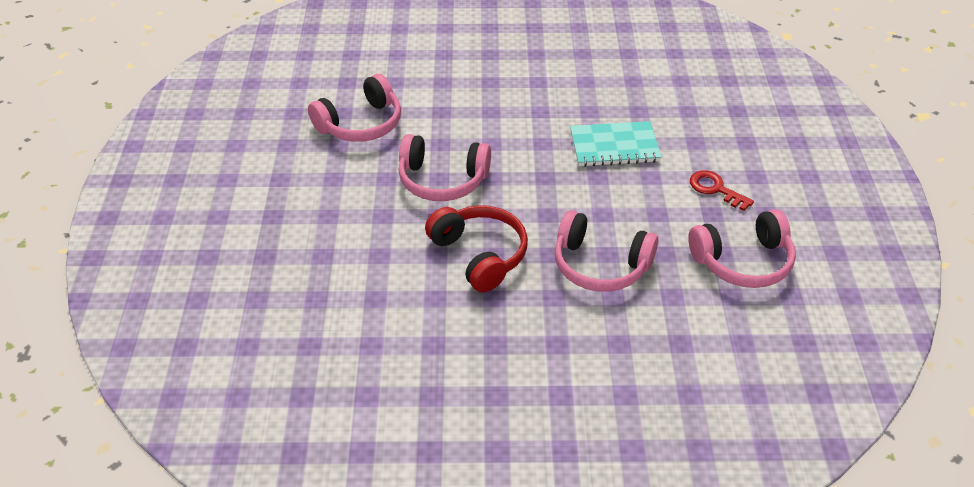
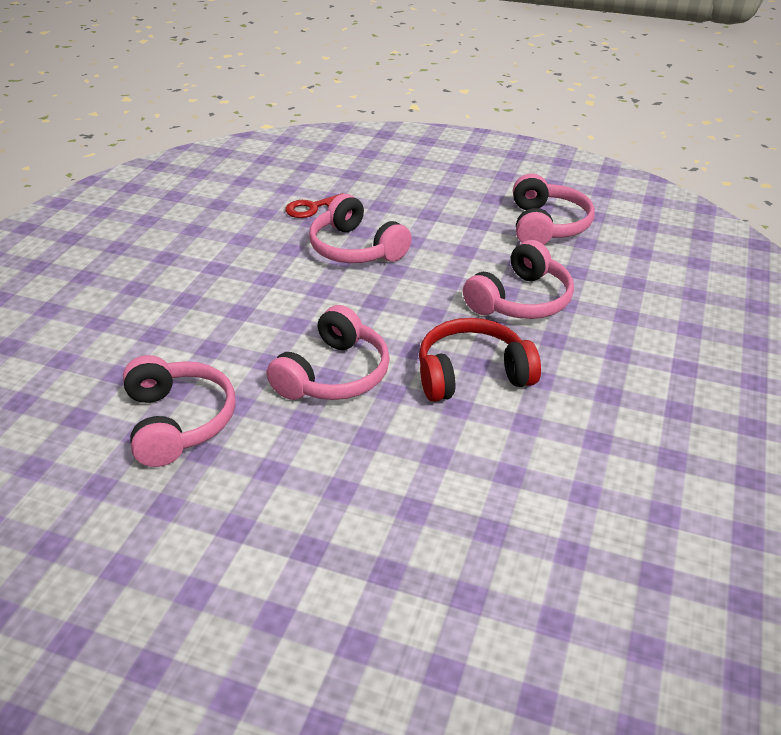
camera: 70 degrees left, 5 degrees down
turquoise notebook [570,121,662,167] -> pink headphones [309,194,412,263]
red key [690,170,754,211] -> red key moved to [285,193,343,218]

